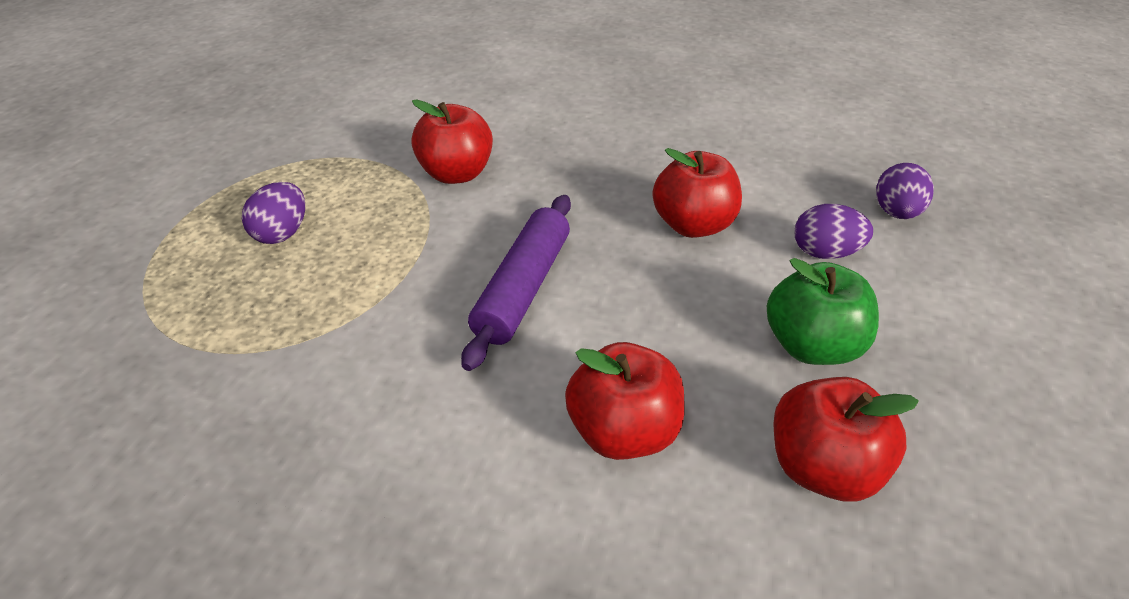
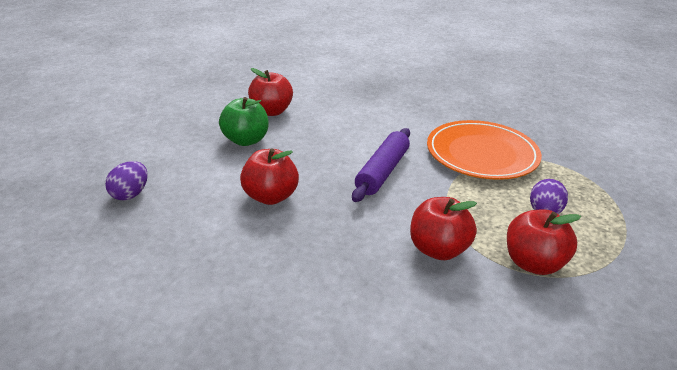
camera: 175 degrees left, 10 degrees down
red apple [565,342,684,460] -> red apple moved to [507,209,581,275]
purple egg [795,204,873,259] -> none
none -> orange plate [427,120,542,180]

